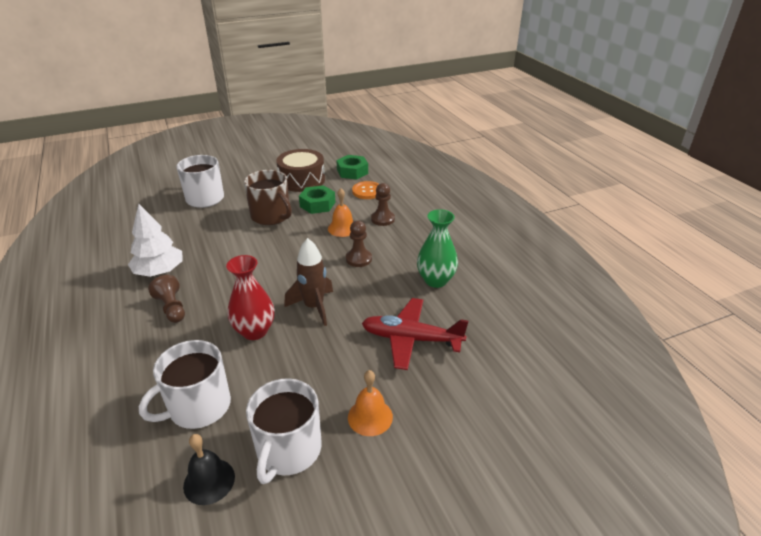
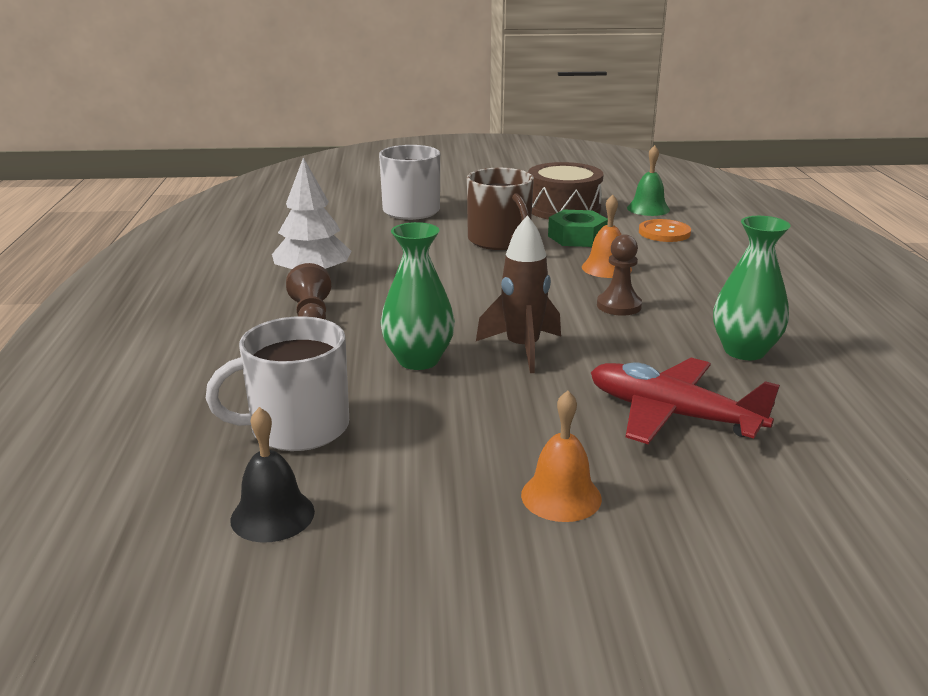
camera: 20 degrees right, 10 degrees down
red vase [226,255,275,340] -> green vase [380,222,455,370]
white mug [246,378,322,484] -> none
green nut [336,155,368,179] -> green bell [627,145,670,216]
brown pawn [371,183,395,226] -> none

